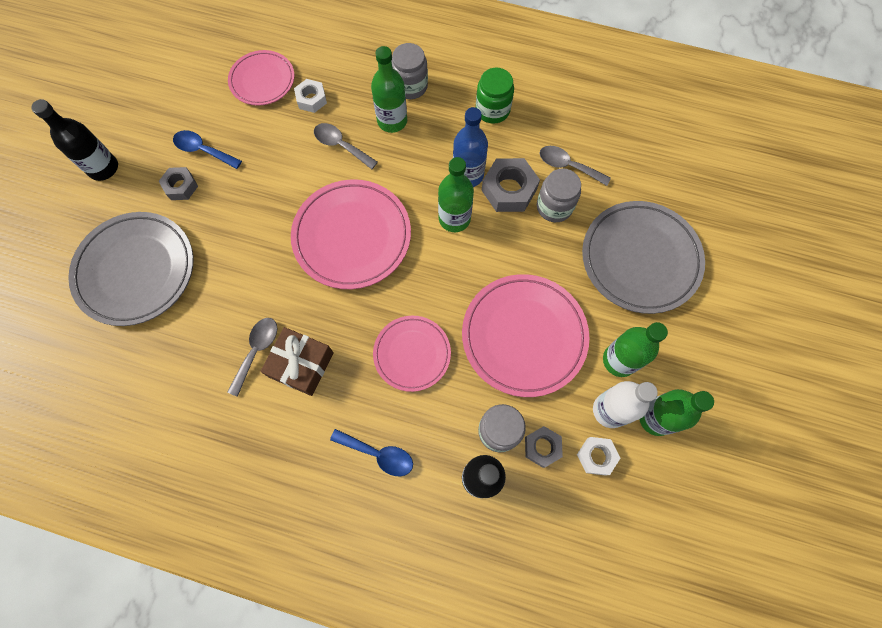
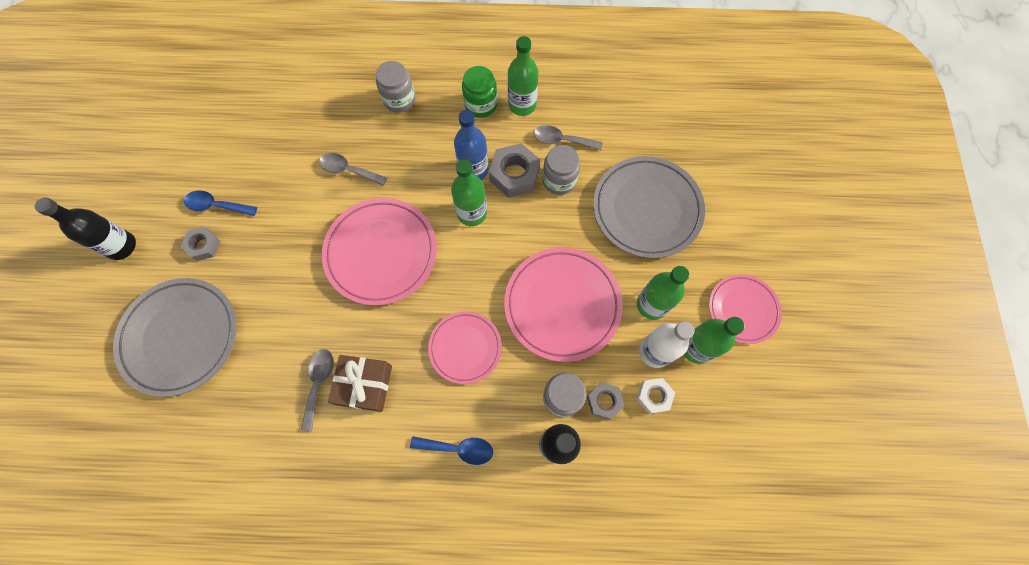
camera: 15 degrees left, 0 degrees up
pink plate [228,50,294,105] -> pink plate moved to [709,274,782,344]
white nut [294,79,327,113] -> none
green bottle [371,46,407,133] -> green bottle moved to [508,36,539,116]

